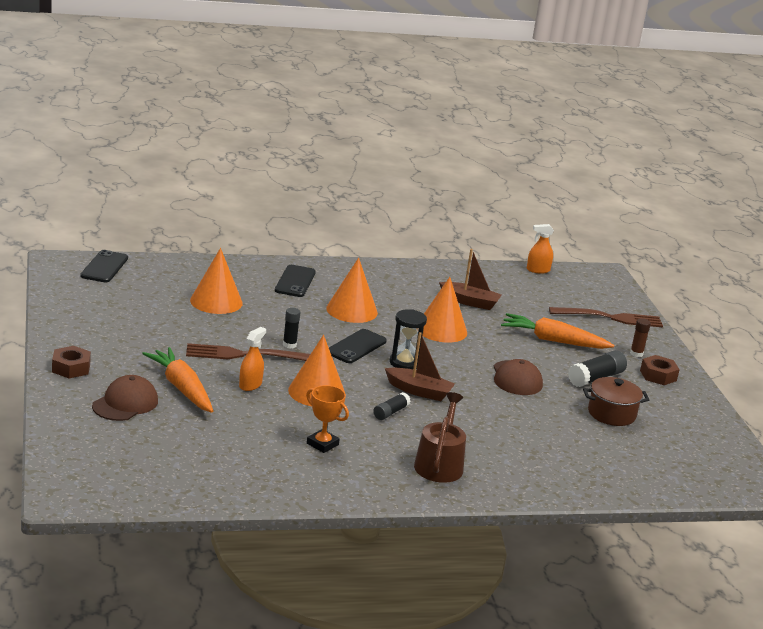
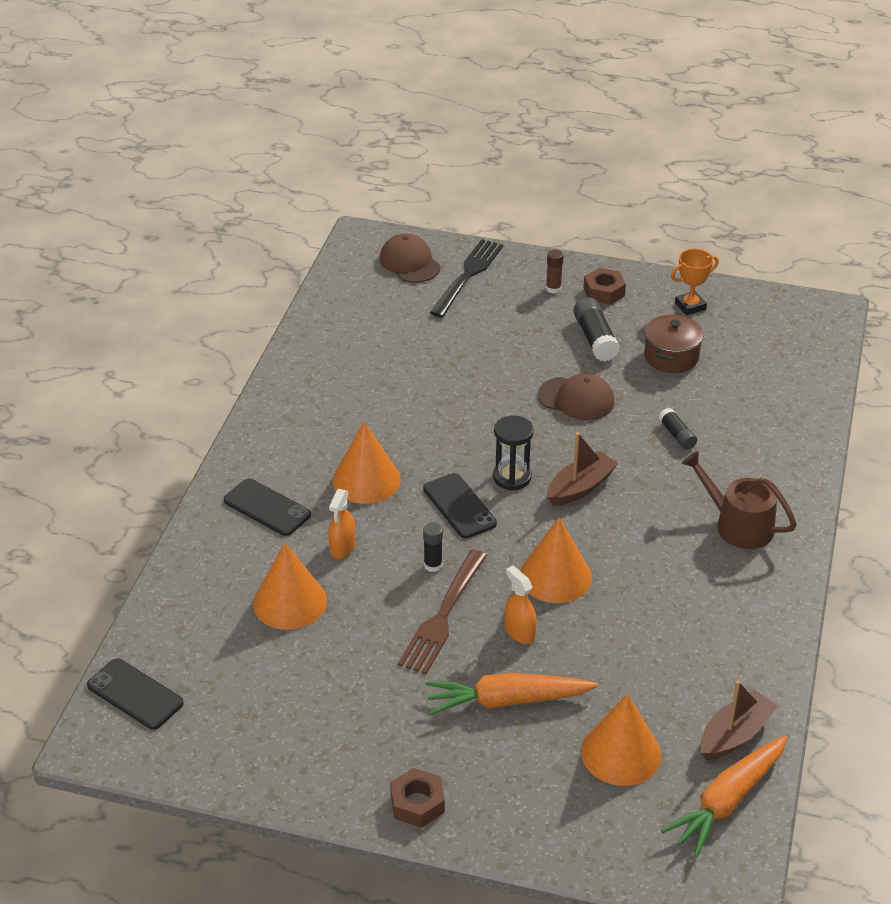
camera: 60 degrees left, 15 degrees up
brown cap [92,375,158,421] -> brown cap moved to [380,233,441,283]
orange trophy [306,385,349,453] -> orange trophy moved to [671,249,719,315]
black glue stick [373,392,411,420] -> black glue stick moved to [659,408,697,450]
orange cone [422,277,467,343] -> orange cone moved to [581,694,661,786]
brown boat [439,249,502,310] -> brown boat moved to [701,680,778,760]
orange carrot [501,313,614,349] -> orange carrot moved to [661,736,787,857]
orange spray bottle [527,224,554,273] -> orange spray bottle moved to [328,489,356,559]
brown fork [549,307,663,328] -> black fork [430,239,503,318]

